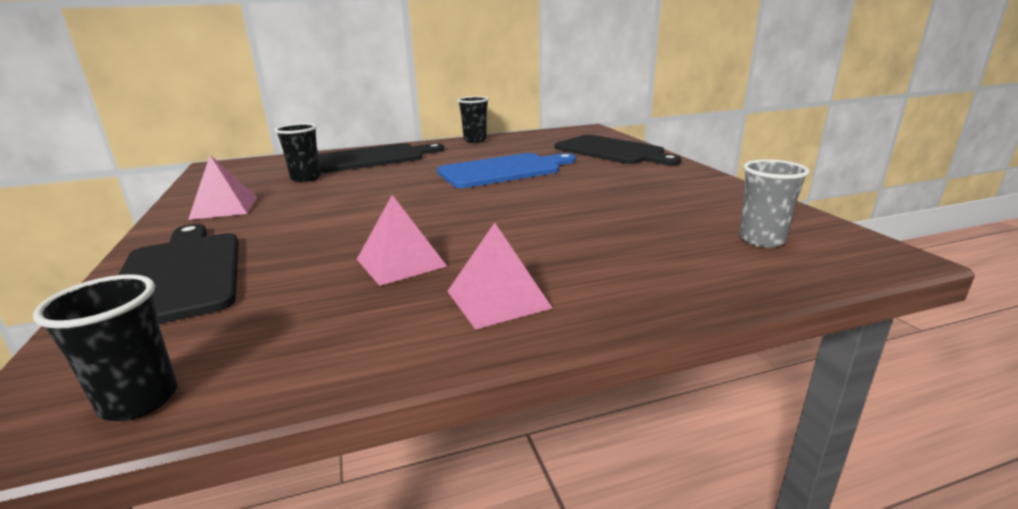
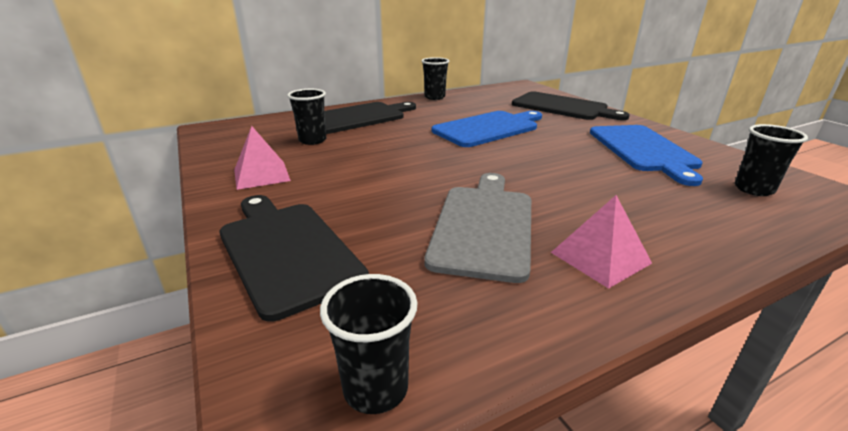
camera: 10 degrees left, 5 degrees up
pink pyramid [357,195,447,286] -> grey cutting board [424,173,531,283]
grey cup [739,159,810,248] -> black cup [735,124,808,196]
none -> blue cutting board [590,125,703,186]

